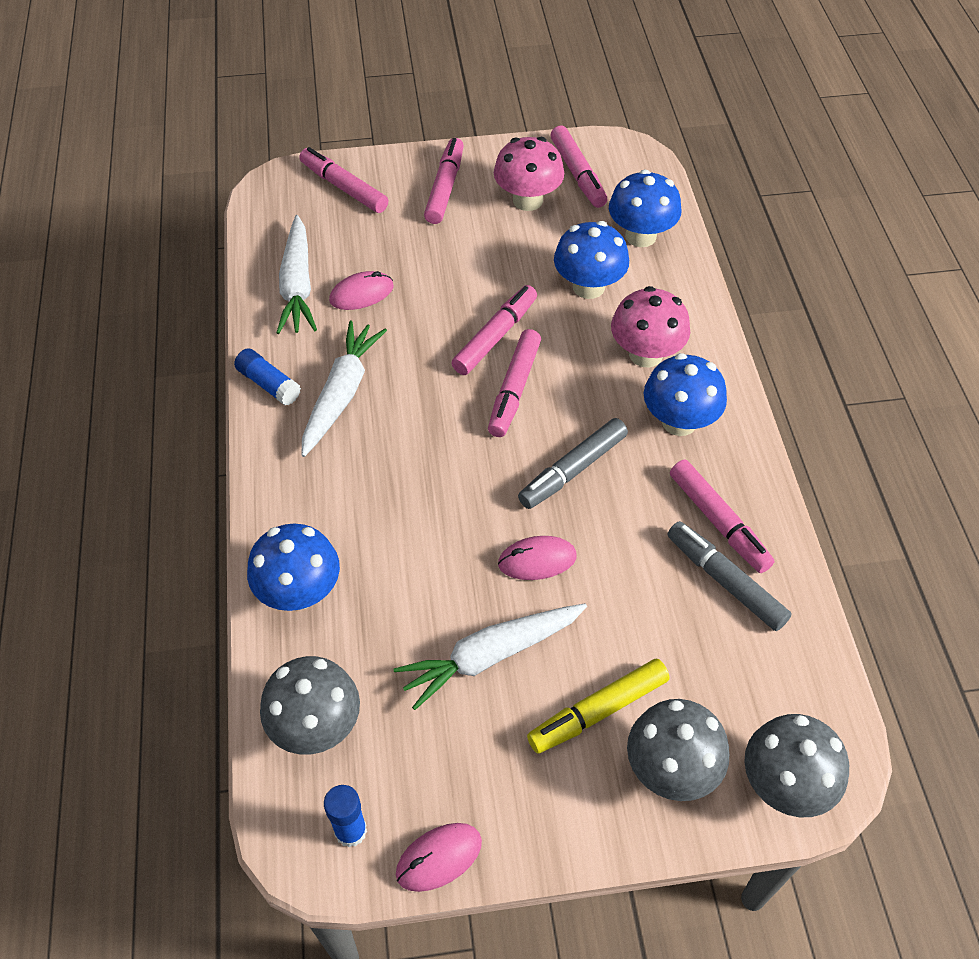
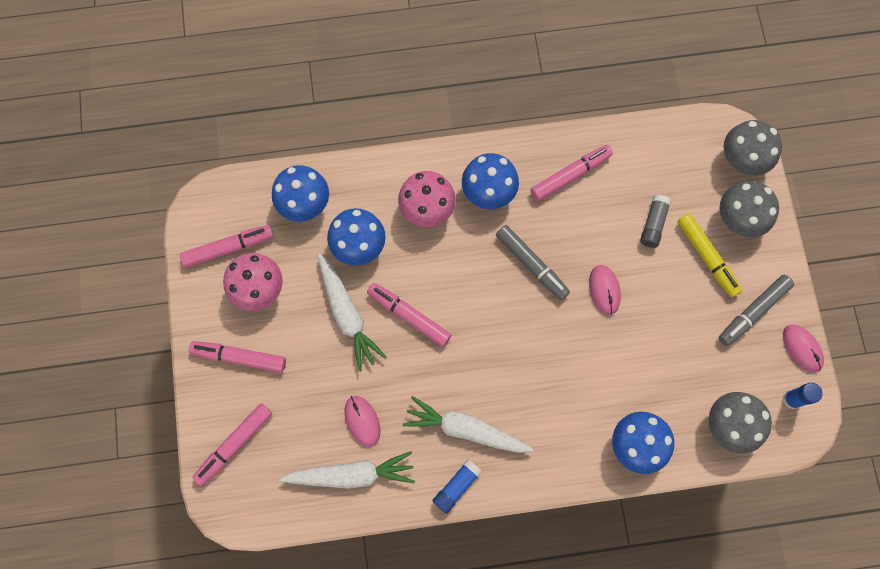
camera: 90 degrees left, 20 degrees up
white carrot [394,604,587,710] -> white carrot moved to [317,253,387,372]
pink marker [488,329,541,437] -> none
grey marker [668,521,792,631] -> grey marker moved to [719,275,794,346]
none -> grey glue stick [640,195,671,248]

